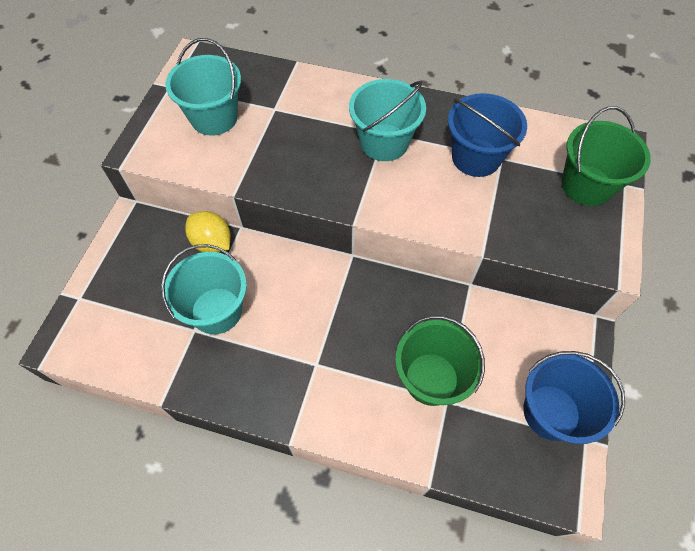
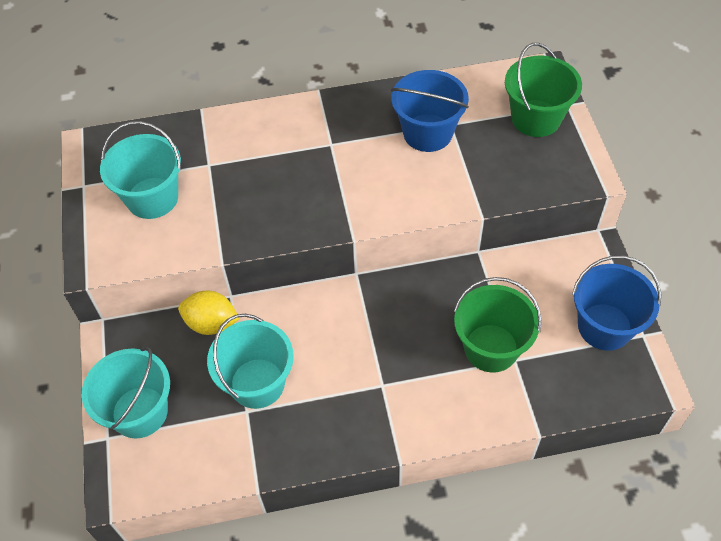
camera: 25 degrees left, 5 degrees down
turquoise bucket [349,79,426,161] -> turquoise bucket moved to [81,347,170,438]

